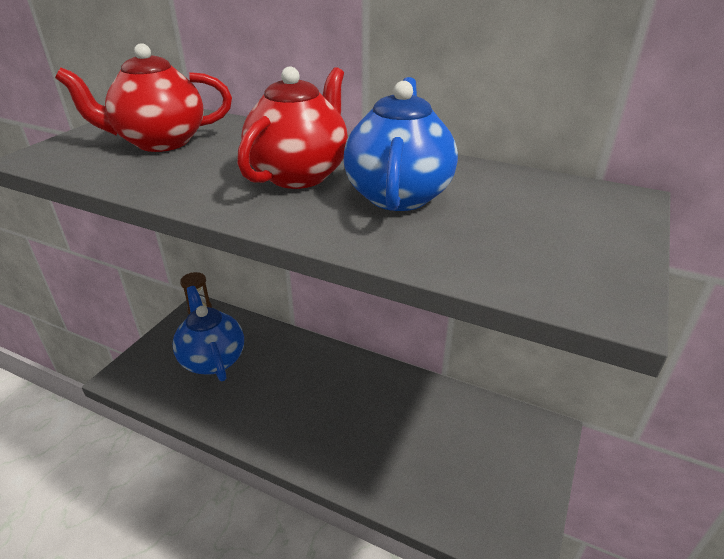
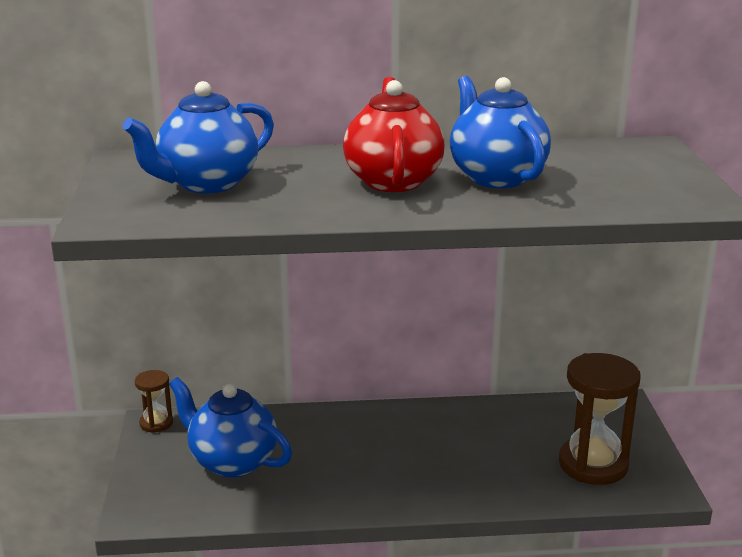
camera: 30 degrees left, 10 degrees down
red teapot [55,43,232,152] -> blue teapot [123,81,274,193]
none -> brown hourglass [559,353,641,485]

